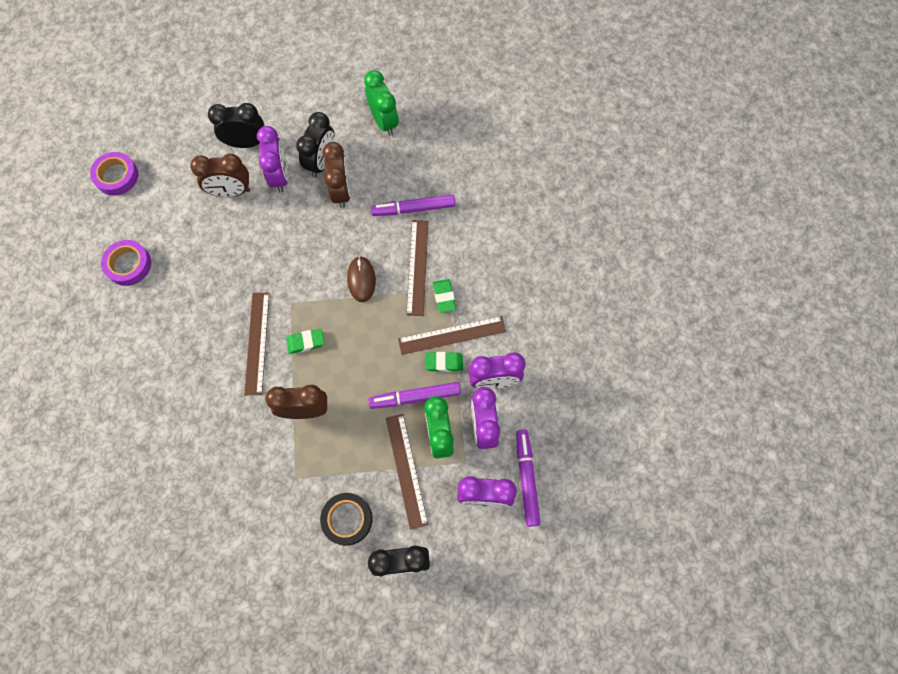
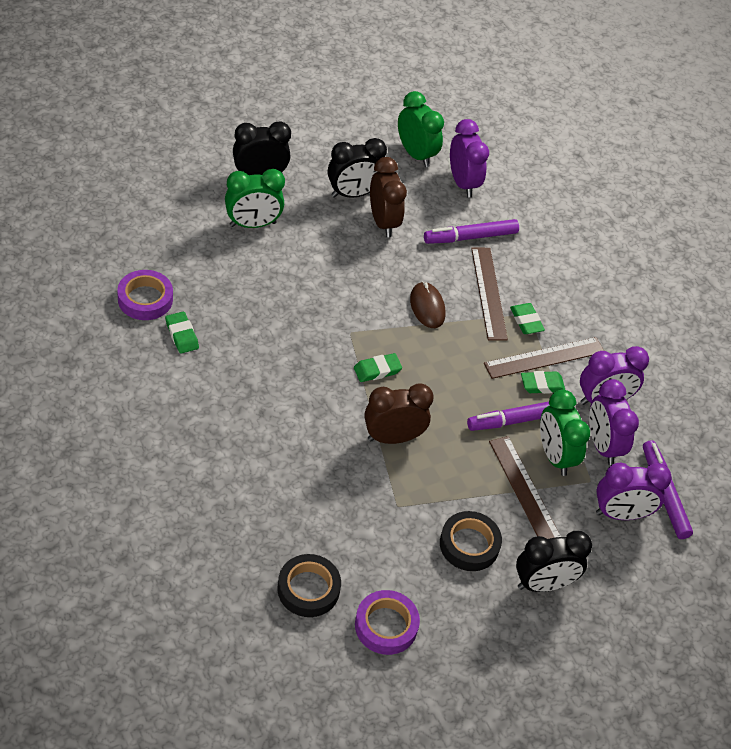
camera: 15 degrees left, 20 degrees down
purple tape [90,152,138,196] -> purple tape moved to [355,590,420,655]
brown clock [190,154,251,197] -> green clock [225,169,285,228]
brown ruler [244,293,270,395] -> none
purple clock [257,126,288,193] -> purple clock moved to [450,119,489,197]
black clock [296,112,335,177] -> black clock turned 60 degrees clockwise [328,138,387,198]
none -> green eraser [165,311,199,354]
none -> black tape [277,554,341,617]

